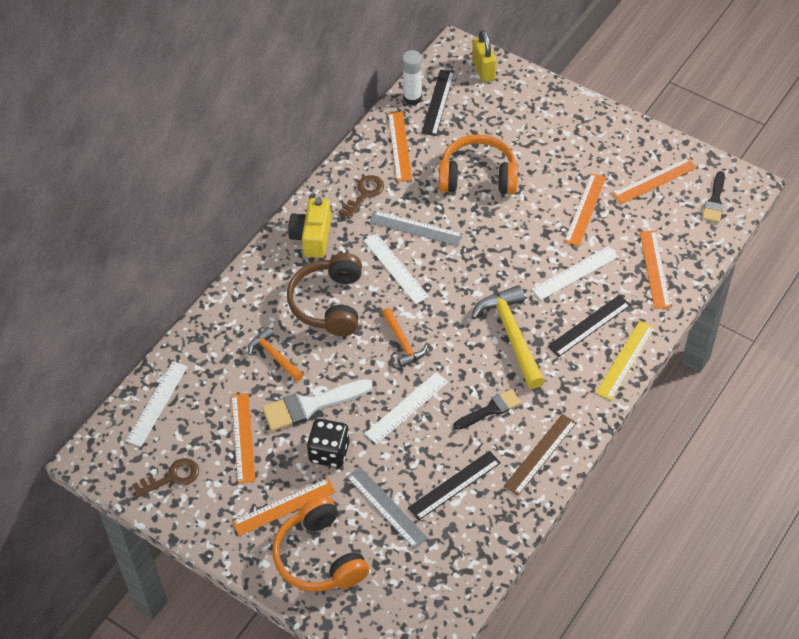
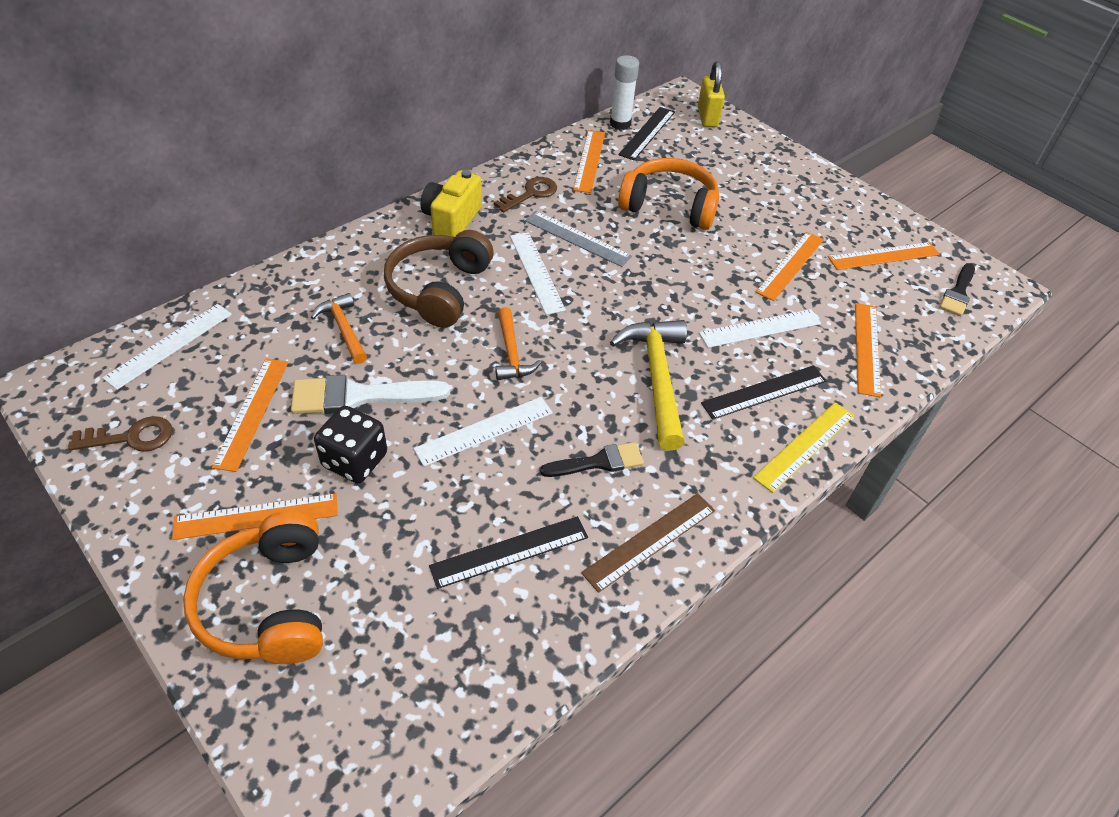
camera: 10 degrees right, 5 degrees down
grey ruler [347,467,428,549] -> none

